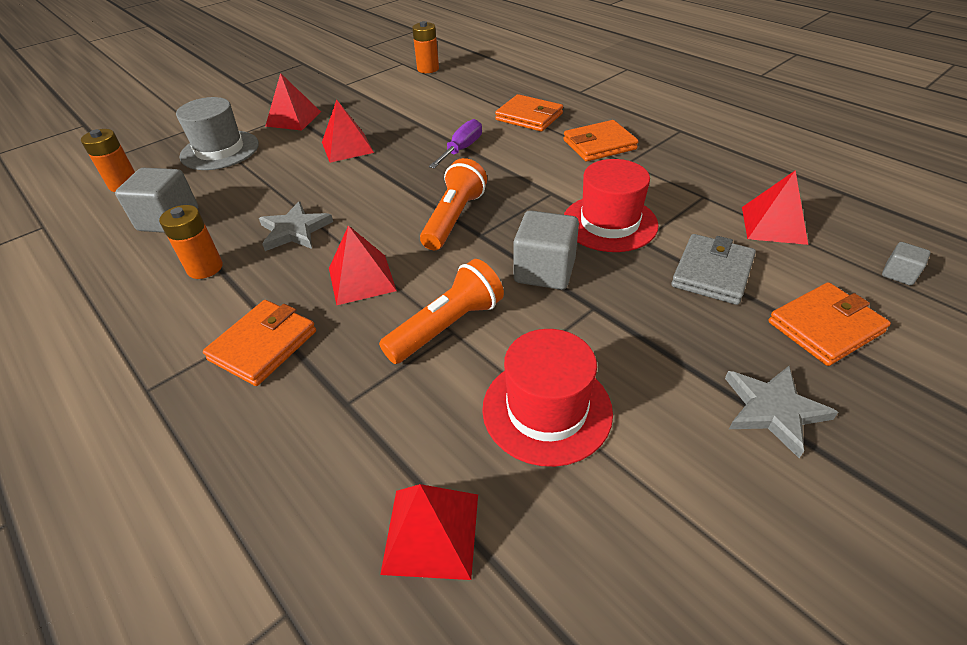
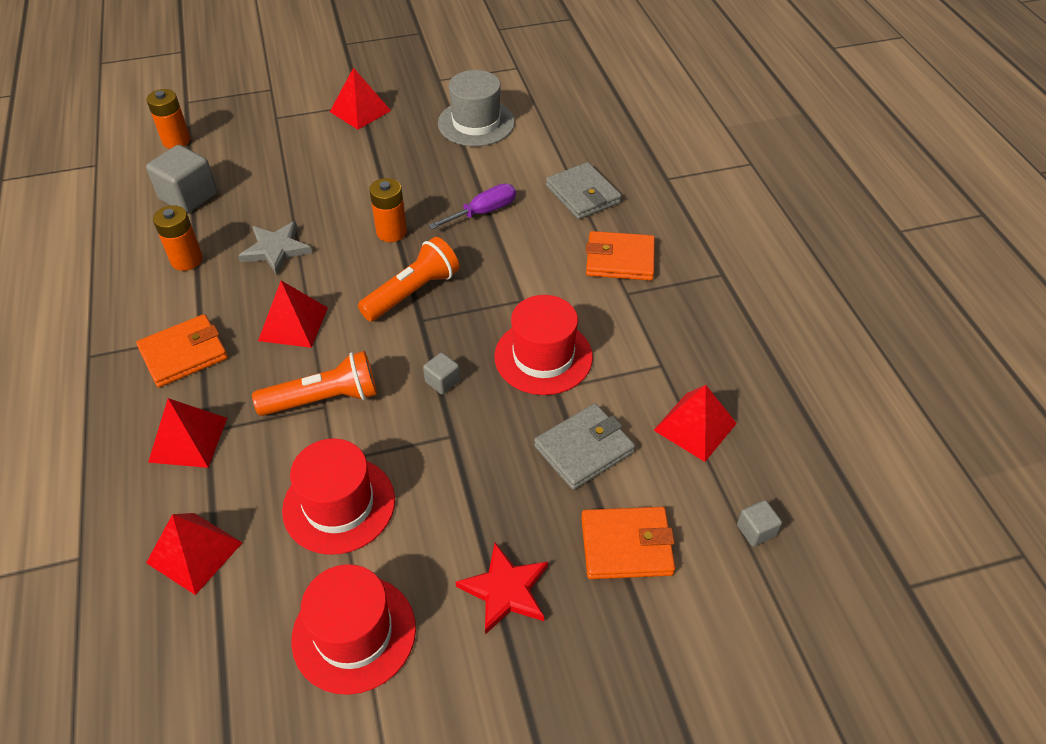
camera: 25 degrees right, 5 degrees up
grey hat [176,97,259,170] -> grey hat moved to [438,70,515,146]
red pyramid [322,99,374,163] -> red pyramid moved to [148,398,227,468]
orange battery [412,21,439,73] -> orange battery moved to [369,178,407,242]
orange wallet [495,94,563,132] -> grey wallet [546,162,621,219]
grey cube [513,210,579,290] -> grey cube [423,352,460,395], size x0.50
grey star [725,366,838,458] -> red star [456,543,548,635]
none -> red hat [291,564,416,695]

